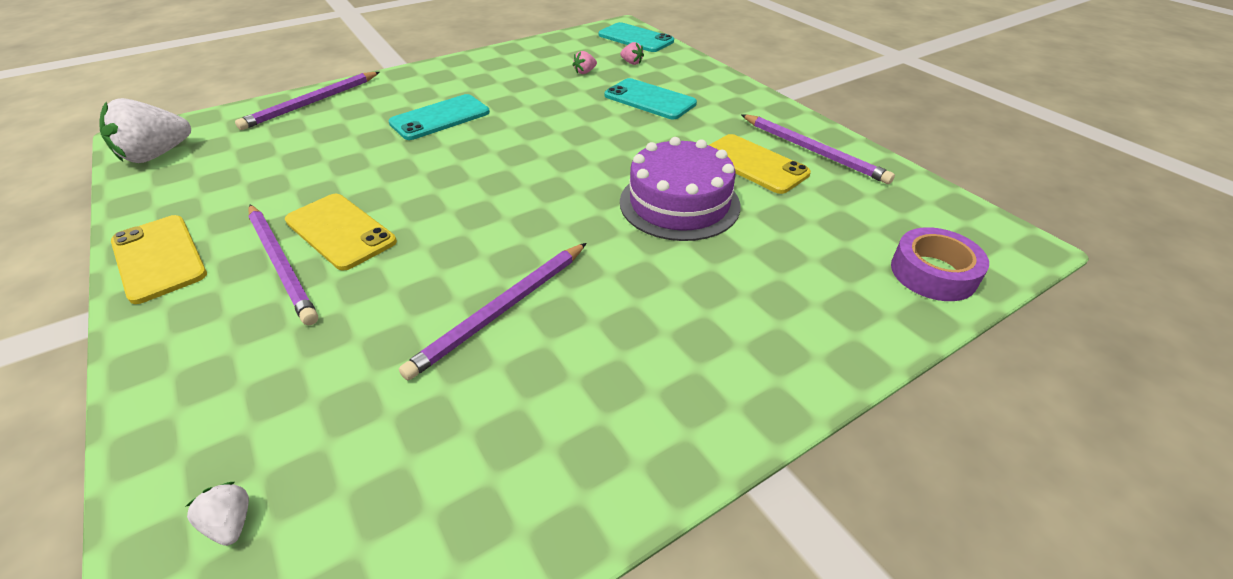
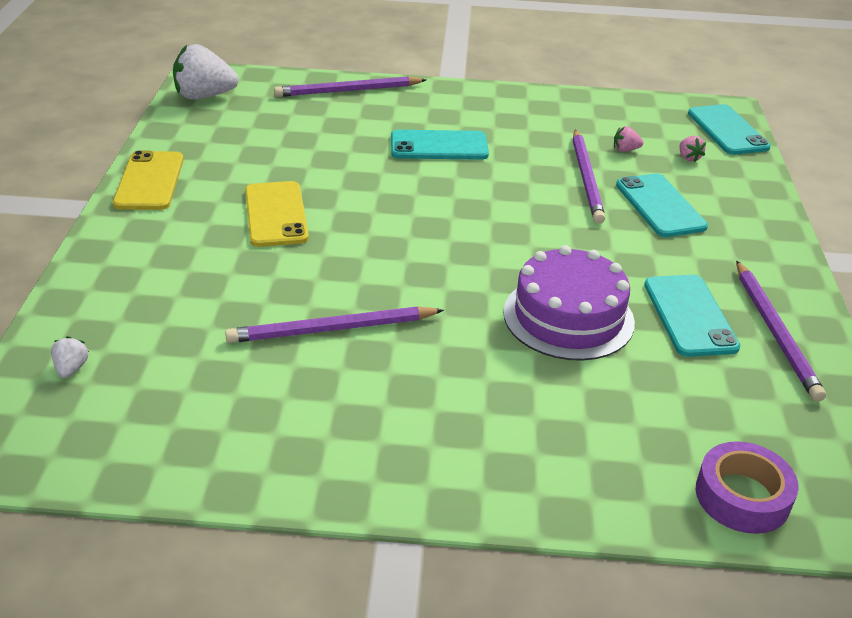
camera: 35 degrees right, 5 degrees down
purple pencil [248,205,318,325] -> purple pencil moved to [573,129,606,224]
yellow phone [709,134,811,194] -> turquoise phone [644,275,741,357]

